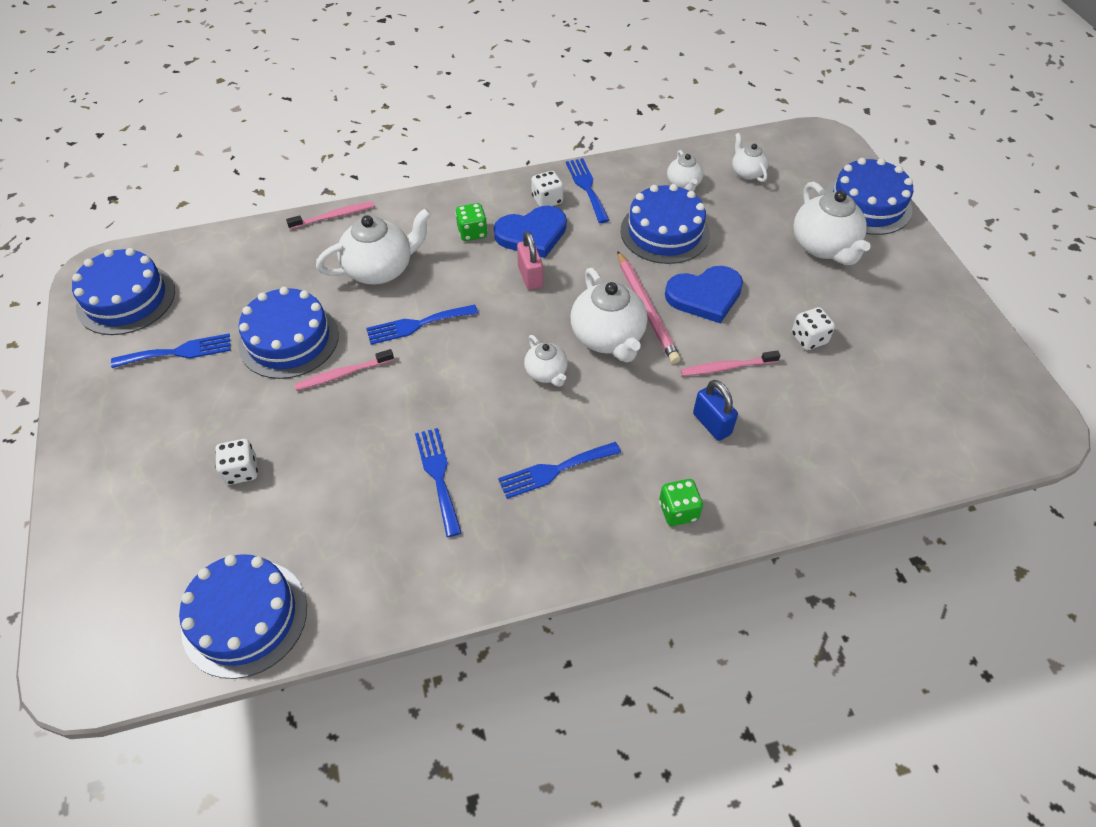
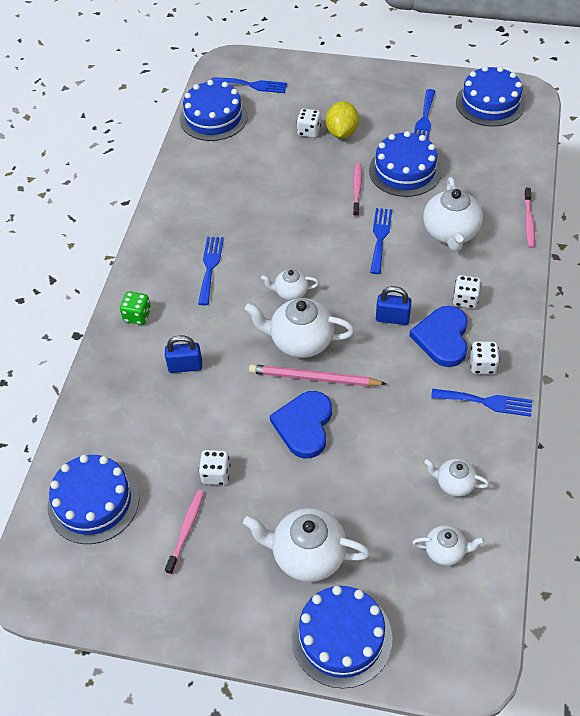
camera: 120 degrees right, 0 degrees up
blue fork [415,428,462,537] -> blue fork moved to [211,77,287,93]
green dice [455,203,488,241] -> white dice [453,275,481,309]
pink padlock [517,231,543,290] -> blue padlock [376,286,412,325]
blue cake [621,184,710,264] -> blue cake moved to [47,455,140,544]
pink toothbrush [681,351,780,376] -> pink toothbrush moved to [165,490,204,574]
none -> yellow lemon [326,101,359,138]

